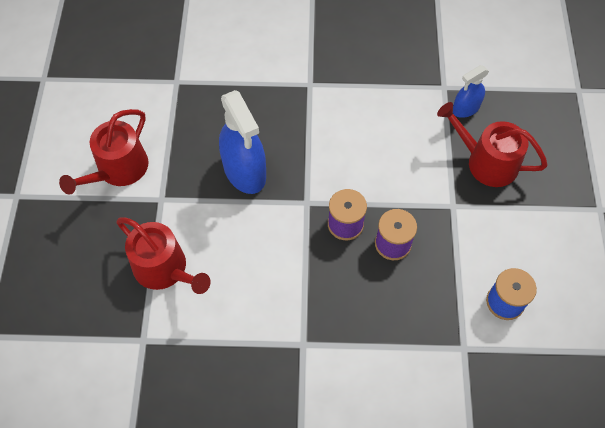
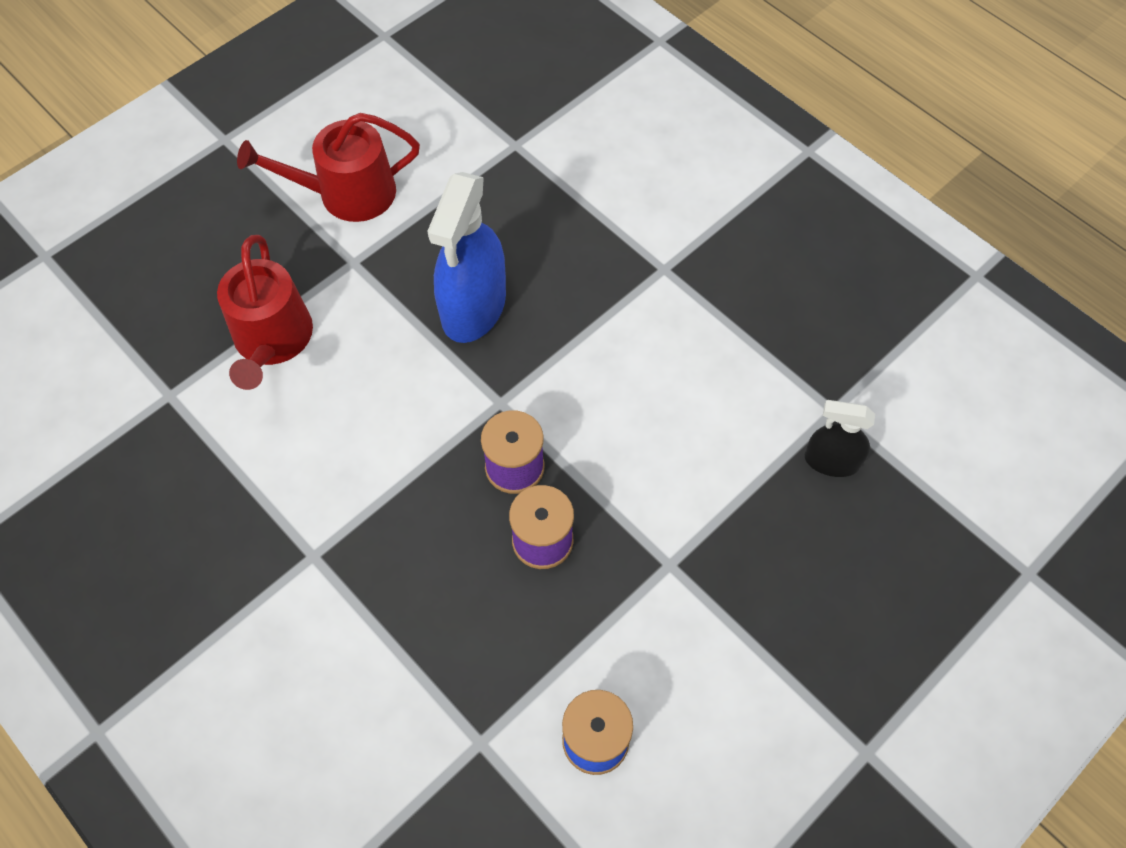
camera: 45 degrees right, 0 degrees up
red watering can [437,102,548,187] -> none
blue spray bottle [453,65,489,118] -> black spray bottle [805,400,875,477]

